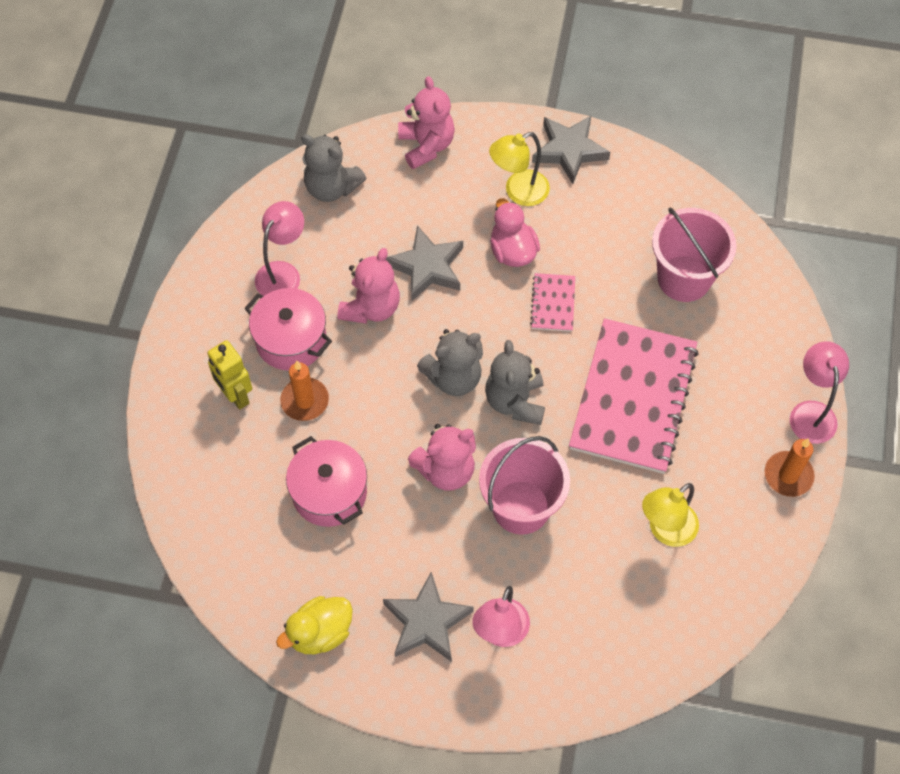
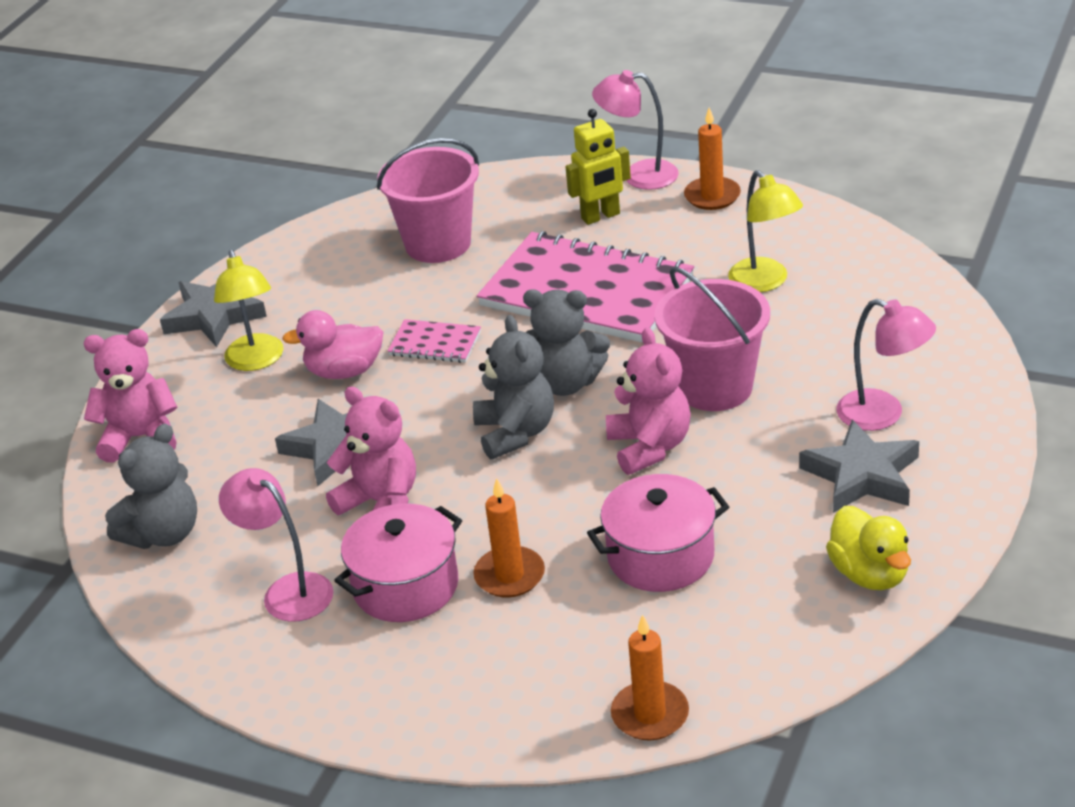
camera: 75 degrees left, 25 degrees down
yellow robot [207,340,252,410] -> yellow robot moved to [566,109,631,225]
none -> orange candle [611,614,689,741]

